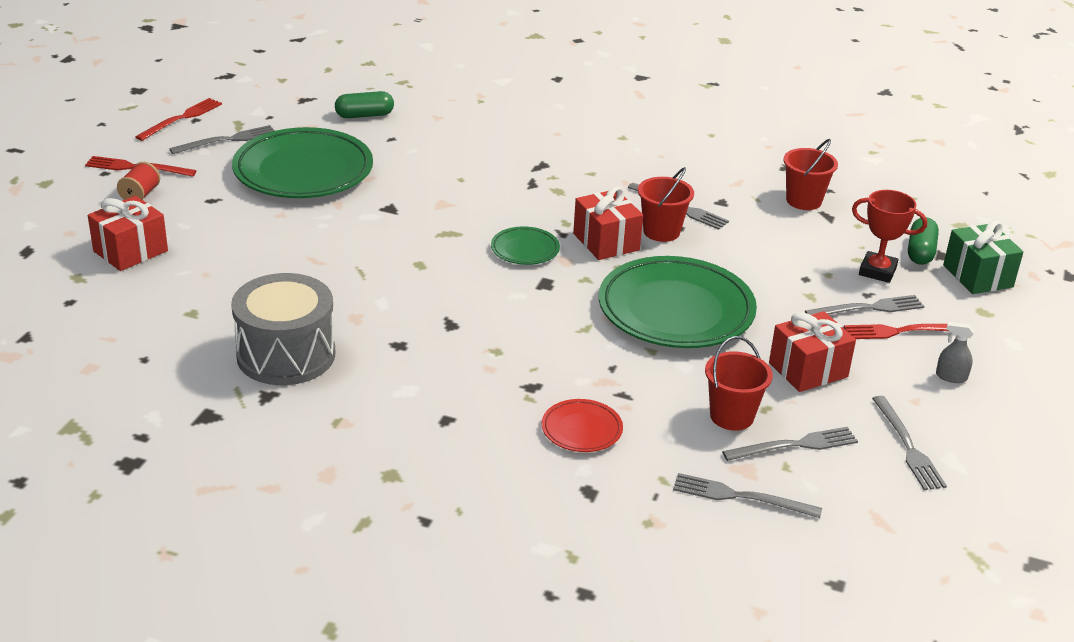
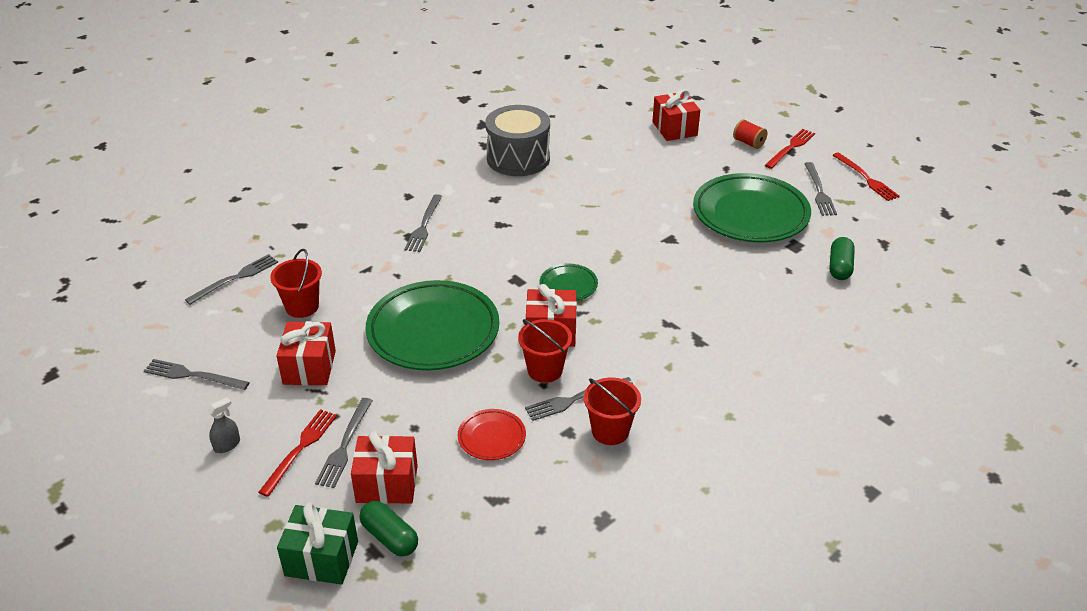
camera: 120 degrees right, 5 degrees up
red plate [542,399,623,452] -> red plate moved to [458,409,526,460]
grey fork [722,427,858,461] -> grey fork moved to [404,194,442,252]
red bucket [783,139,838,210] -> red bucket moved to [584,377,641,445]
red trophy [852,190,927,283] -> red gift [351,431,418,504]

